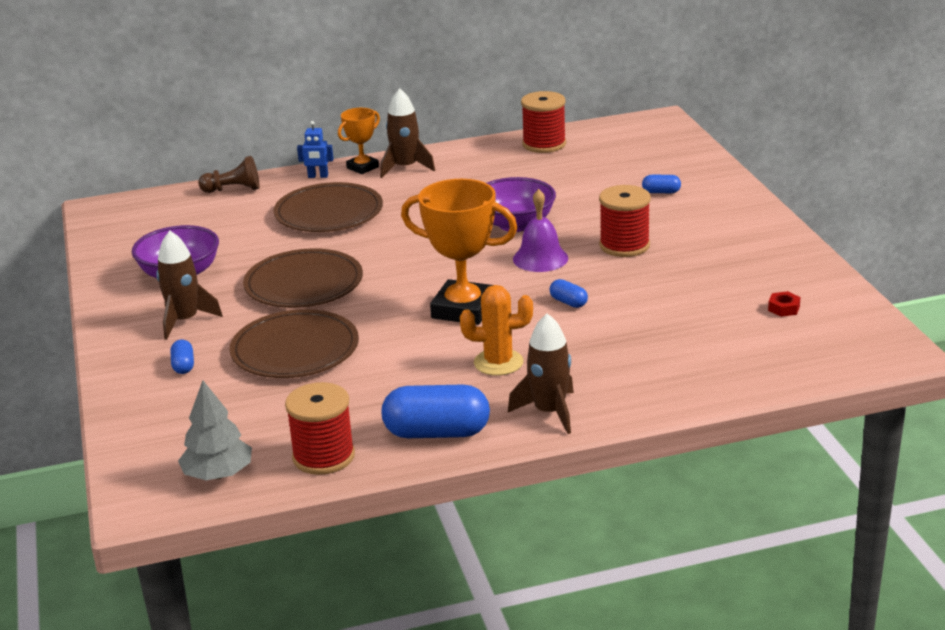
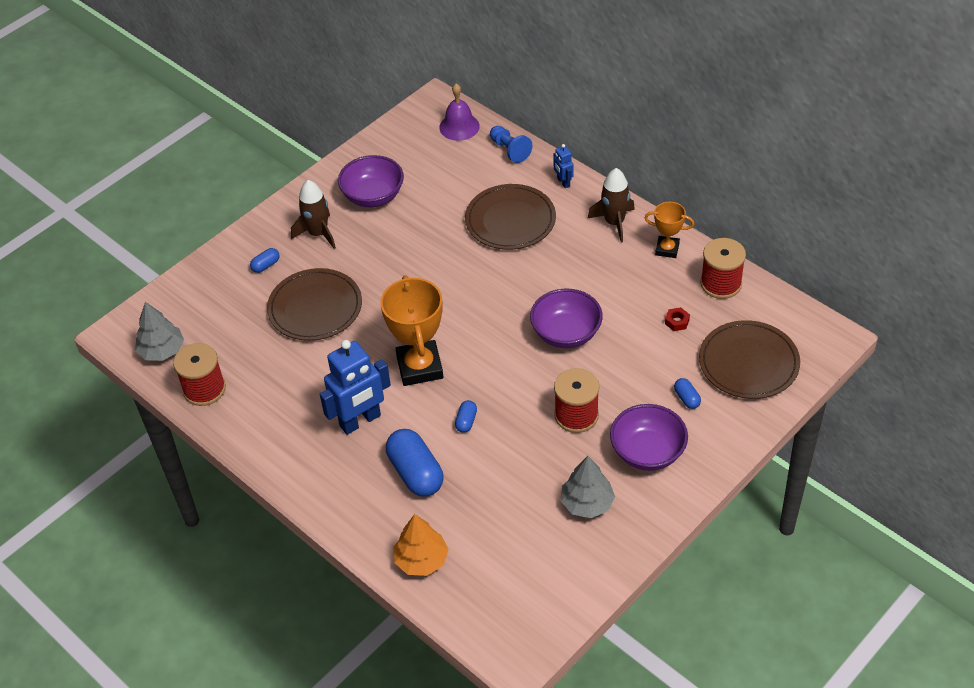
camera: 60 degrees right, 20 degrees up
brown pawn [198,156,260,193] -> blue pawn [490,126,533,163]
brown plate [243,248,363,308] -> brown plate moved to [699,320,800,399]
orange trophy [338,108,380,174] -> orange trophy moved to [645,202,694,258]
blue capsule [381,385,490,438] -> blue capsule moved to [386,429,443,496]
orange cactus [460,285,533,376] -> blue robot [320,340,391,435]
brown rocket [508,313,574,434] -> none
purple bell [513,189,568,272] -> purple bell moved to [439,84,480,141]
red nut [768,291,801,317] -> red nut moved to [665,307,690,331]
none -> orange tree [393,514,449,576]
none -> grey tree [561,456,615,518]
none -> purple bowl [610,404,688,471]

